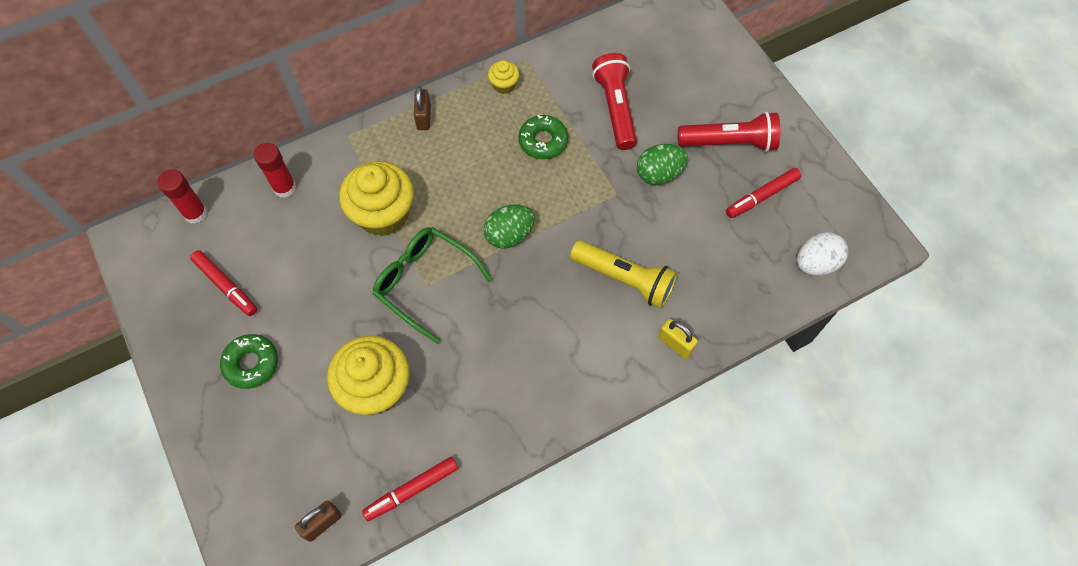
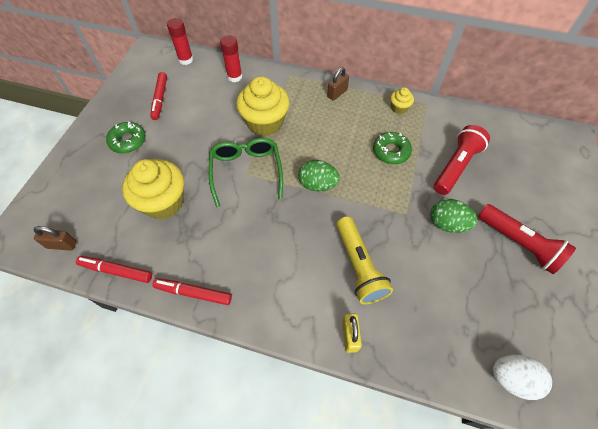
camera: 45 degrees right, 5 degrees down
red marker [726,168,801,218] -> red marker moved to [152,278,232,305]

